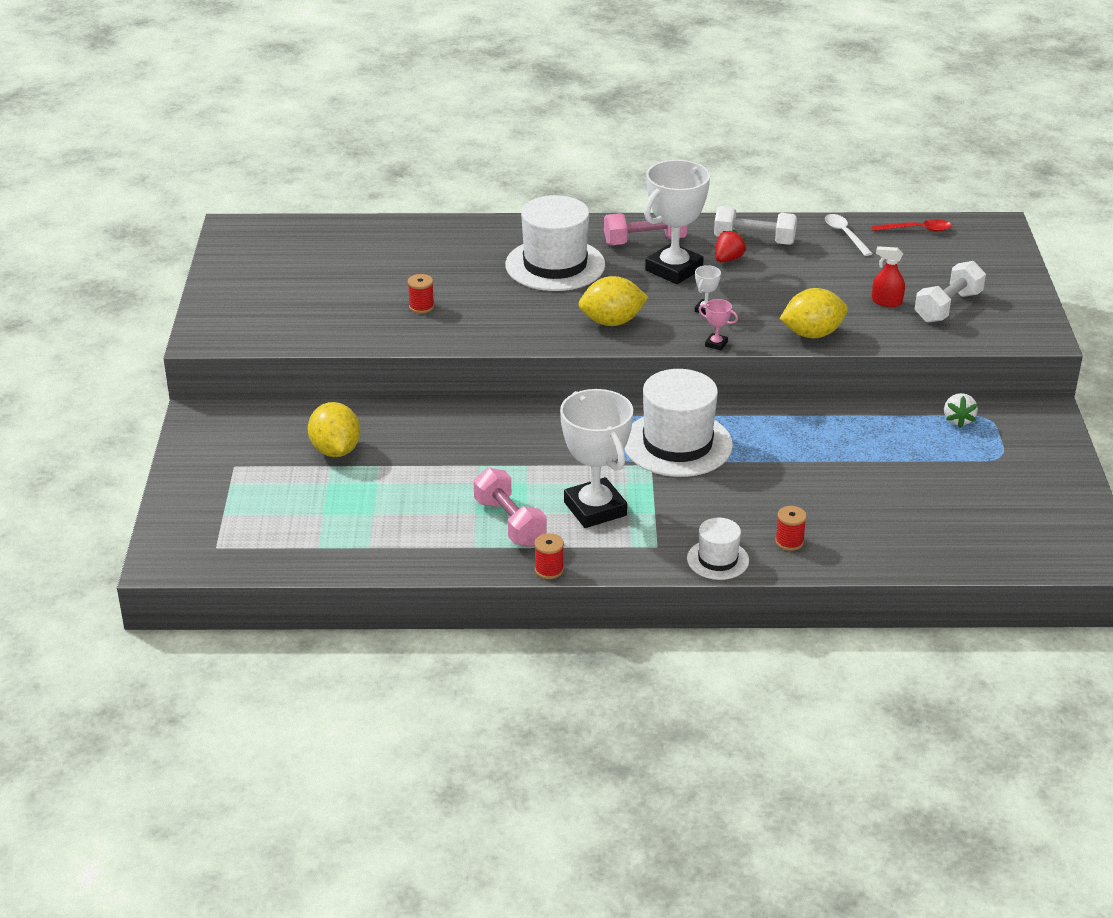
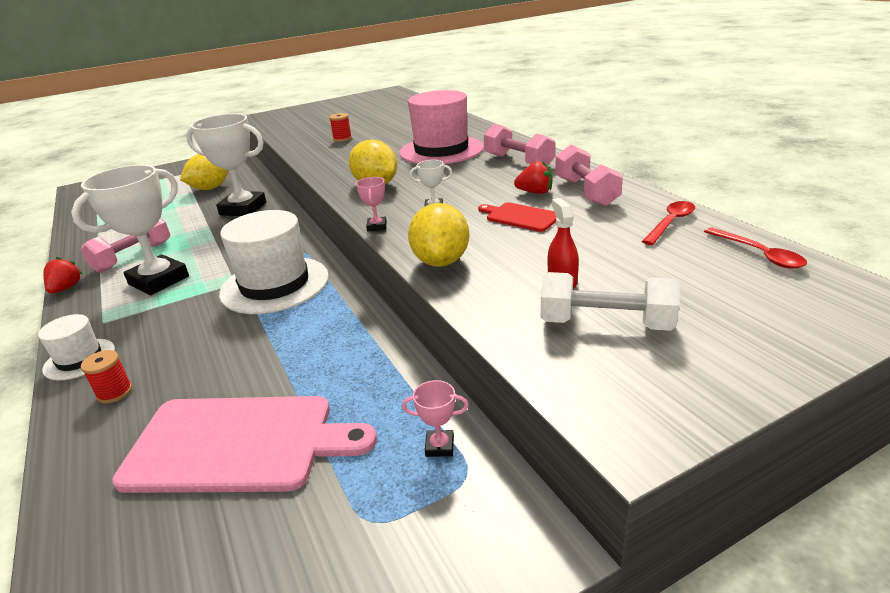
camera: 65 degrees right, 5 degrees down
white hat [505,195,605,291] -> pink hat [399,90,484,164]
red spool [534,533,564,579] -> red strawberry [43,257,83,293]
white trophy [644,160,710,284] -> white trophy moved to [186,114,266,216]
white dumbbell [714,206,797,245] -> pink dumbbell [555,145,623,207]
yellow lemon [780,288,848,338] -> yellow lemon turned 45 degrees clockwise [408,203,470,267]
white spoon [825,214,873,256] -> red spoon [642,201,695,245]
white strawberry [944,393,978,428] -> pink trophy [402,380,469,457]
none -> pink cutting board [112,396,377,493]
none -> red cutting board [478,202,556,232]

